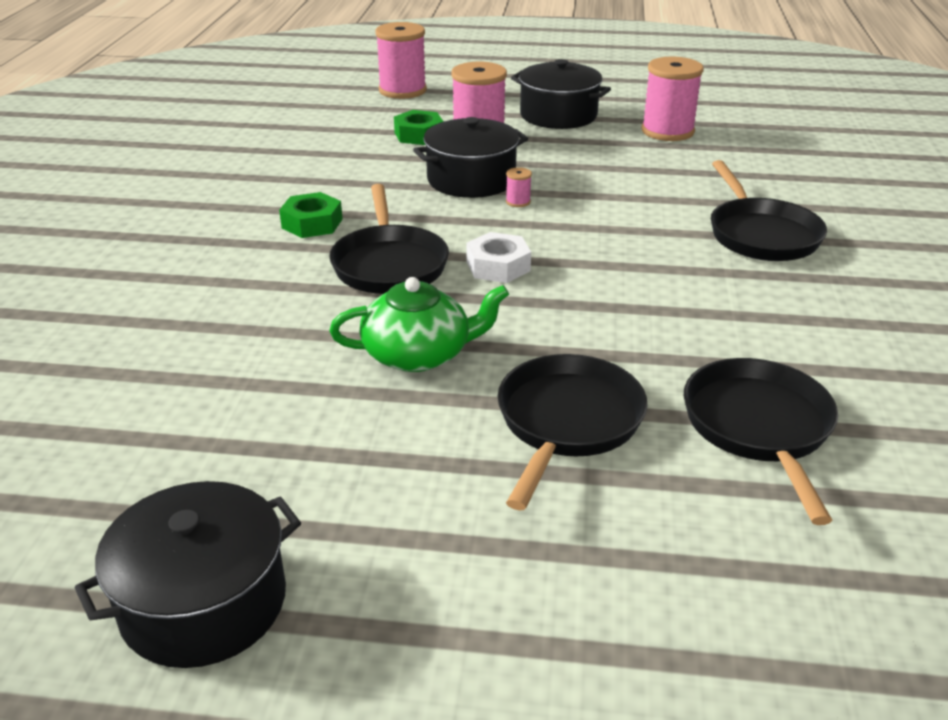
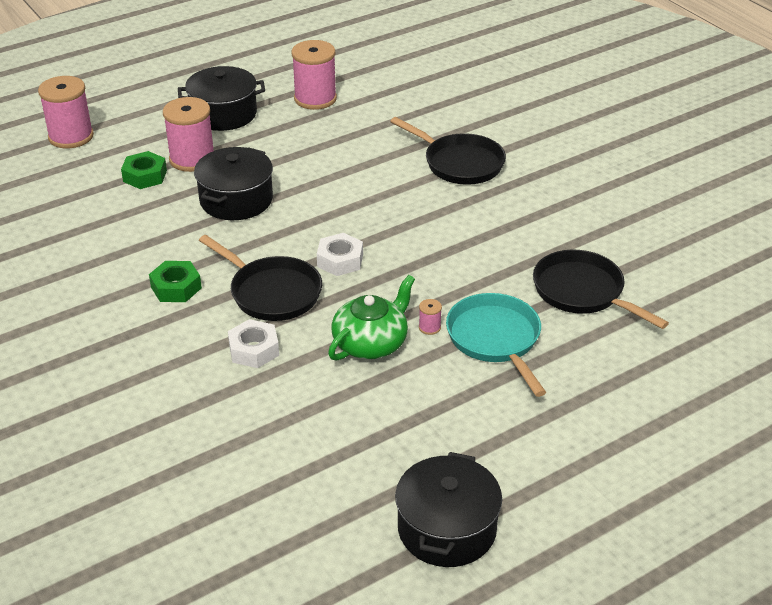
camera: 40 degrees left, 5 degrees up
black pan [498,354,647,510] -> turquoise pan [446,293,546,397]
pink spool [506,167,532,207] -> pink spool moved to [419,299,442,335]
none -> white nut [228,319,279,368]

